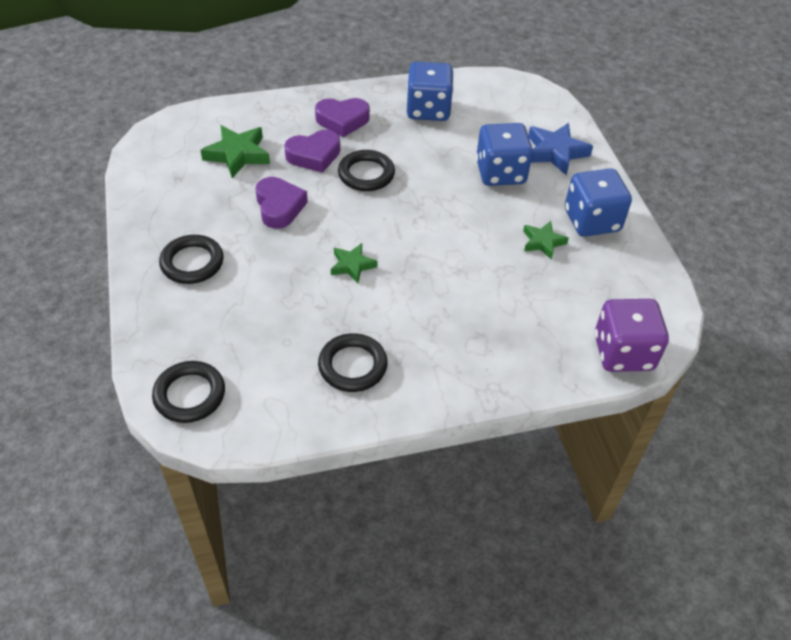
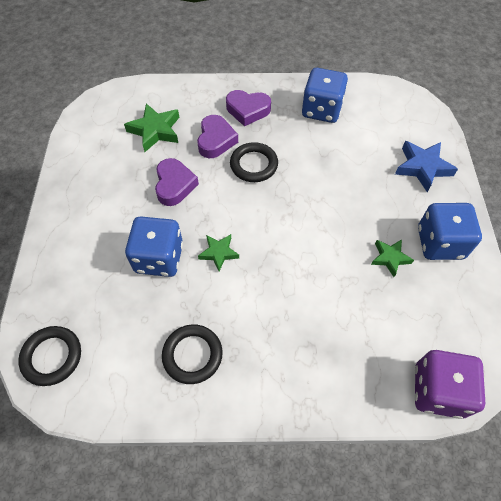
camera: 15 degrees right, 10 degrees up
black ring [159,235,224,284] -> none
purple heart [284,130,340,173] -> purple heart turned 75 degrees counterclockwise [197,115,238,158]
blue dice [476,123,533,186] -> blue dice moved to [125,216,183,277]

